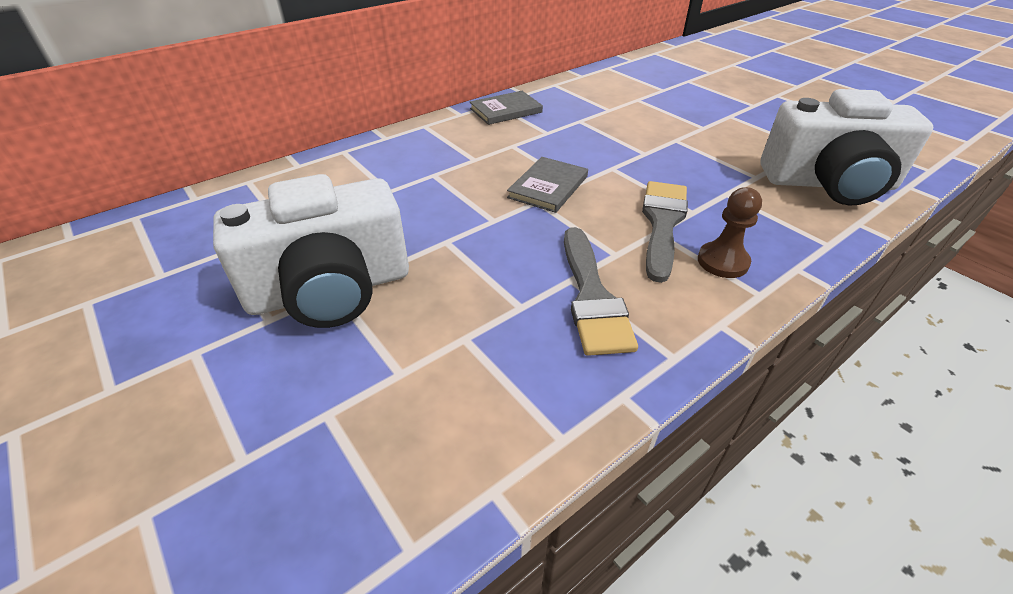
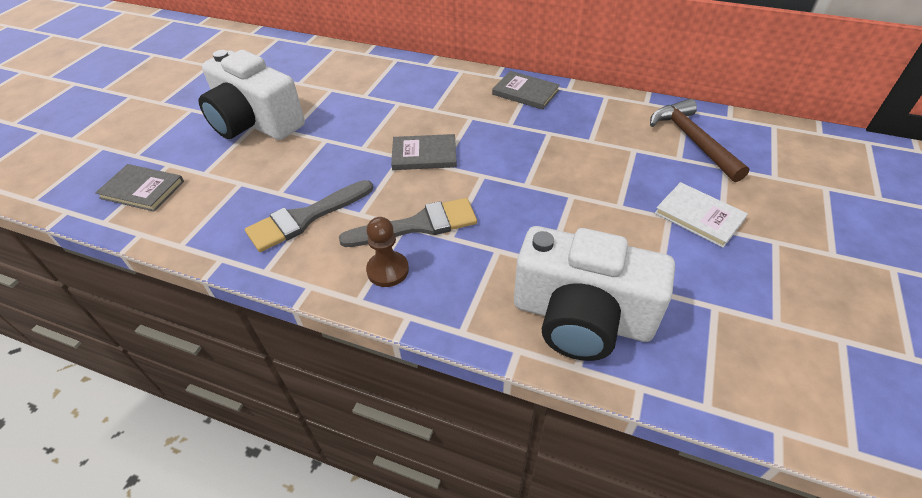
camera: 60 degrees right, 5 degrees up
white camera [760,89,933,206] -> white camera turned 45 degrees counterclockwise [514,226,675,361]
none -> grey book [95,164,184,212]
none -> brown hammer [650,99,750,182]
none -> white book [655,182,748,248]

